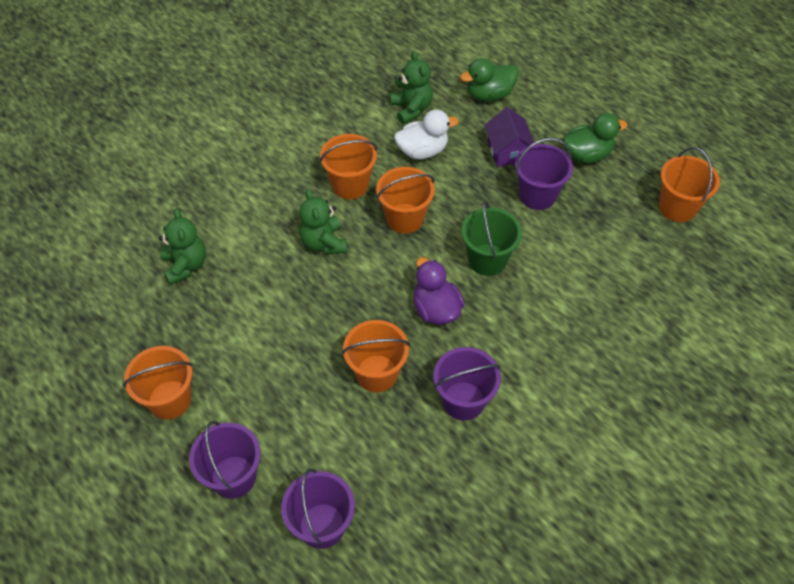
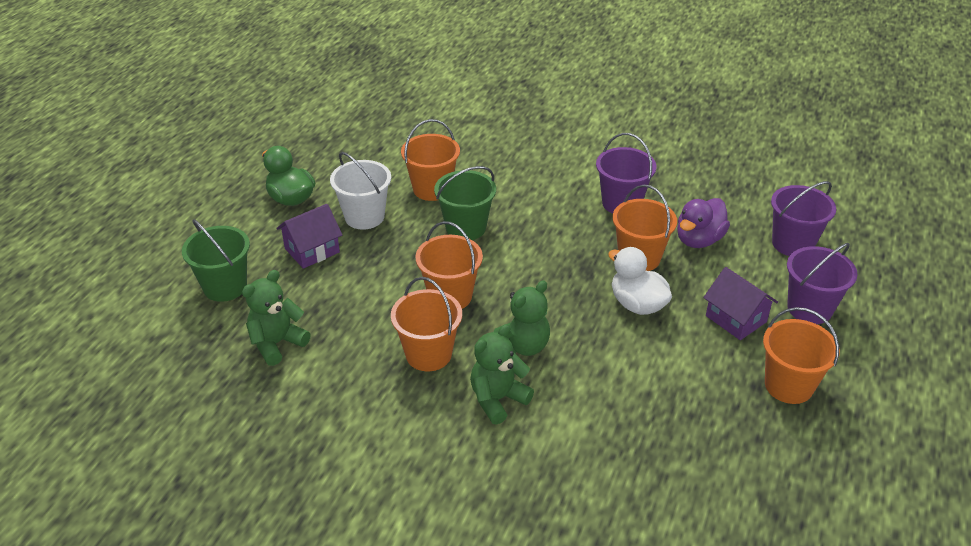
camera: 115 degrees left, 15 degrees down
green teddy bear [159,209,206,285] -> green teddy bear moved to [470,324,534,425]
white duck [394,110,458,159] -> white duck moved to [608,247,672,315]
purple duck [413,257,464,325] -> purple duck moved to [677,198,730,248]
green duck [460,58,519,101] -> green bucket [182,219,250,302]
purple bucket [515,138,573,210] -> white bucket [330,152,391,230]
orange bucket [659,147,720,222] -> orange bucket moved to [401,119,460,201]
none -> purple house [703,267,778,340]

